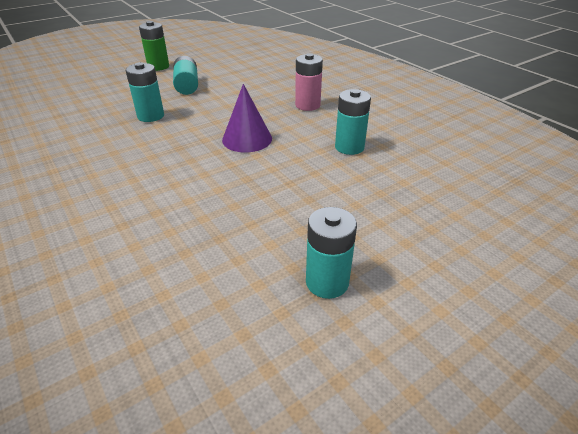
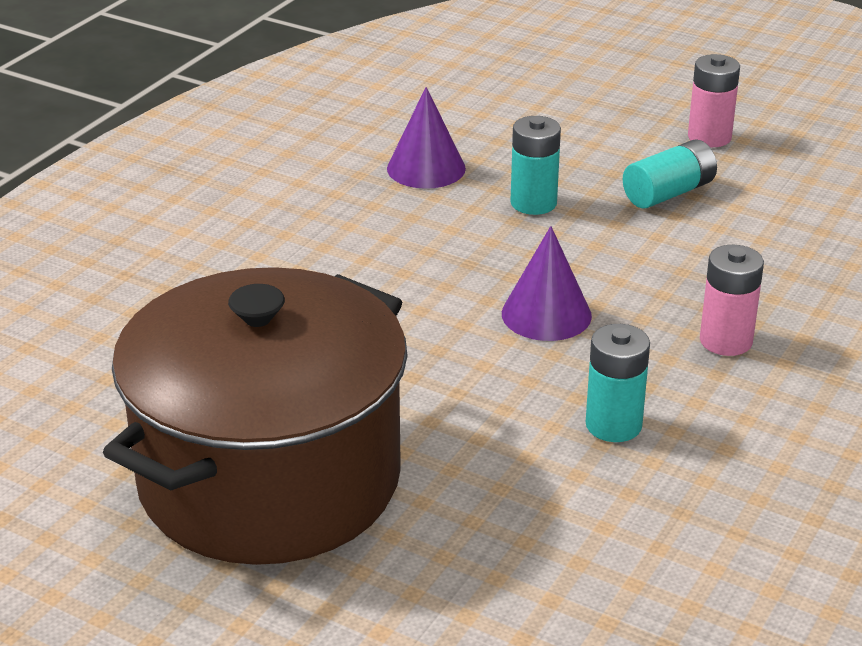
camera: 65 degrees right, 5 degrees down
green battery [139,21,169,71] -> pink battery [688,54,740,147]
turquoise battery [306,207,357,299] -> brown pot [103,267,408,565]
none -> purple cone [387,87,466,189]

